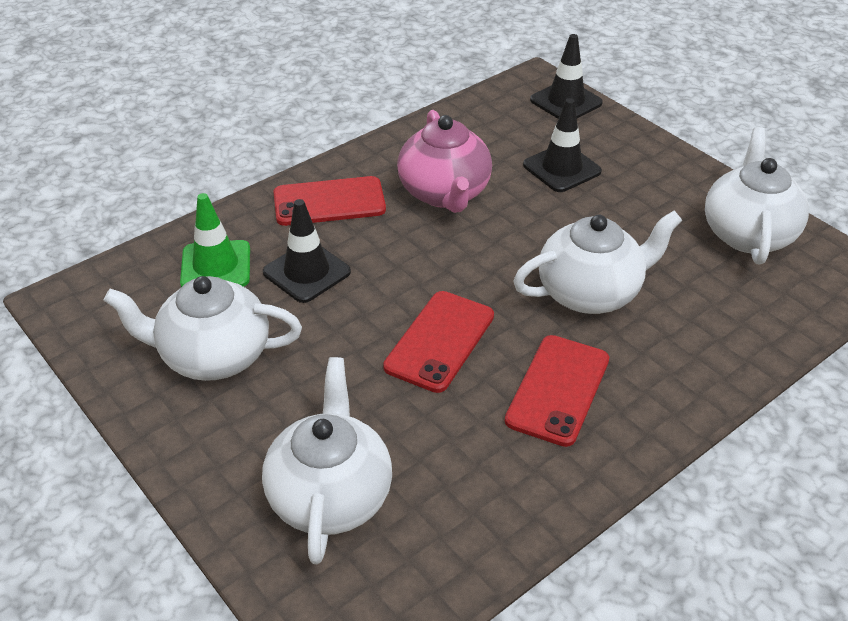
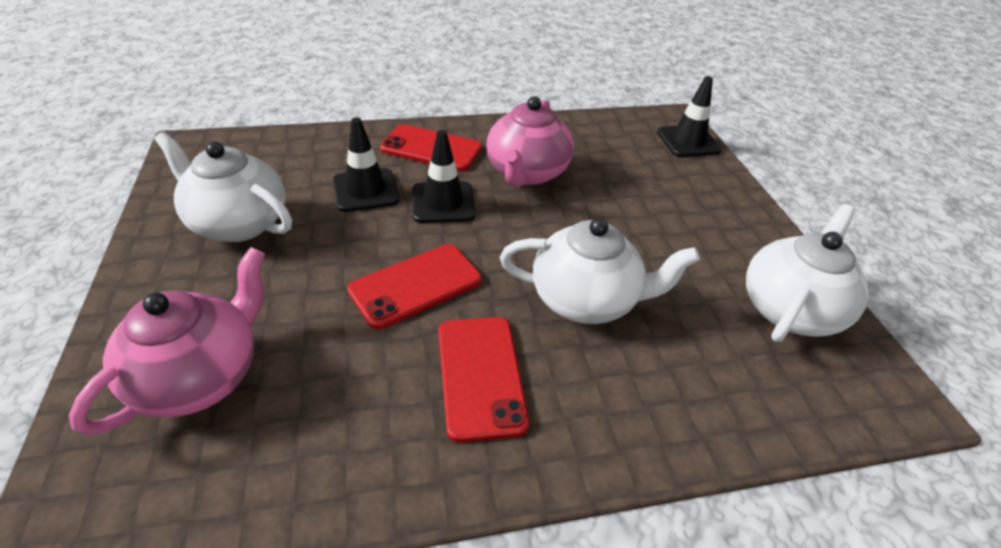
camera: 25 degrees right, 0 degrees up
green traffic cone [180,193,250,287] -> none
white teapot [262,357,392,564] -> pink teapot [69,247,265,435]
red phone [505,335,609,447] -> red phone turned 60 degrees counterclockwise [438,317,529,442]
black traffic cone [523,98,602,192] -> black traffic cone moved to [412,130,476,223]

